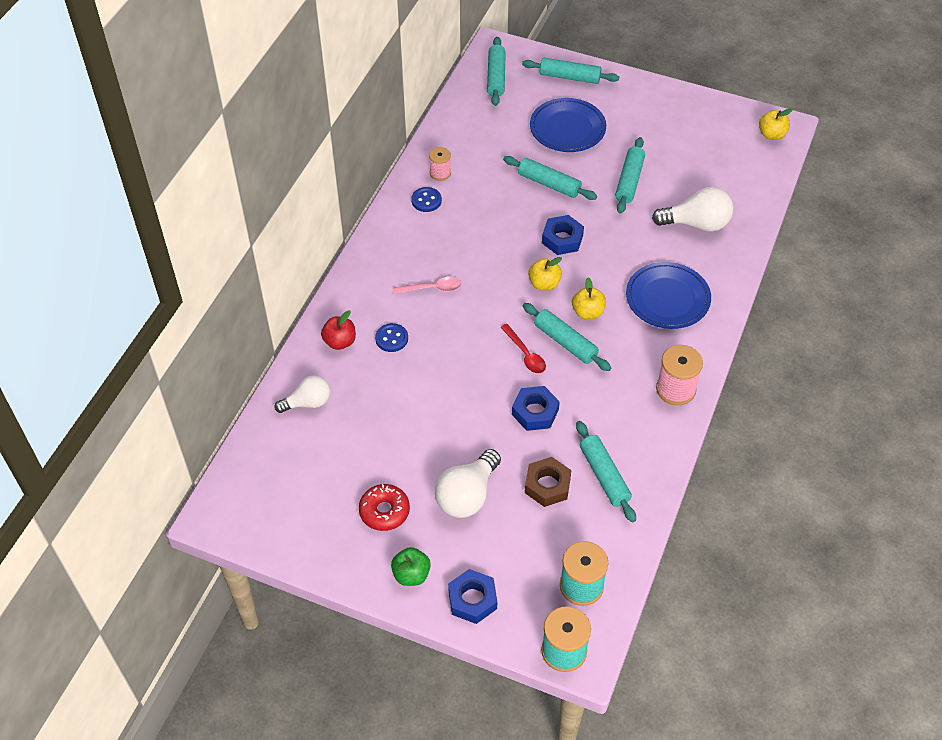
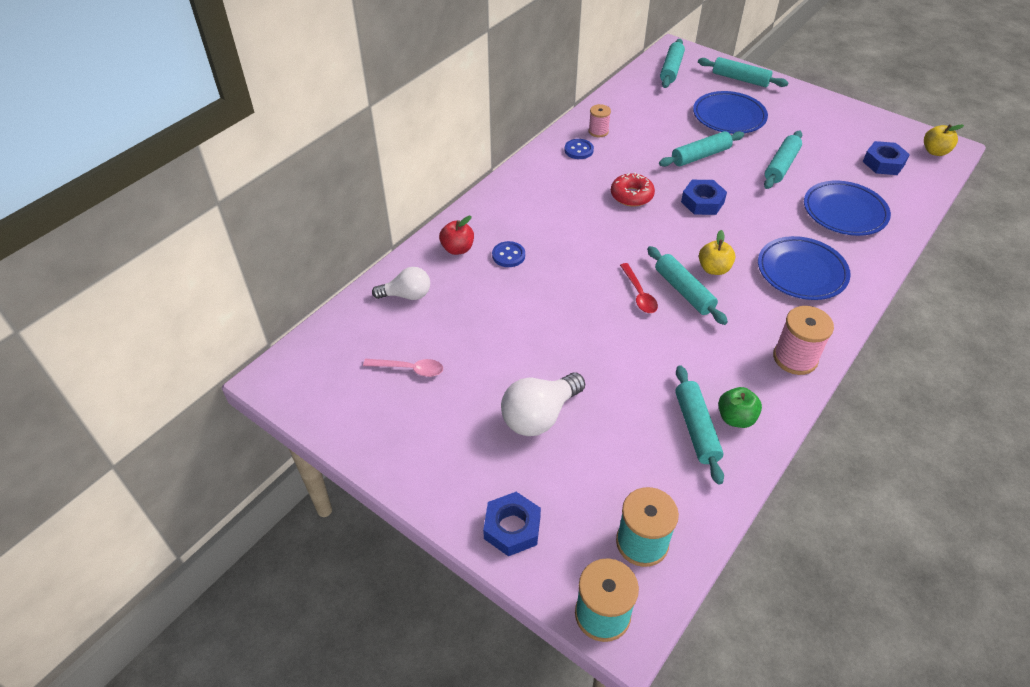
camera: 15 degrees right, 5 degrees down
red donut [359,484,410,531] -> red donut moved to [611,172,655,207]
green apple [391,547,431,586] -> green apple moved to [718,387,762,428]
pink spoon [393,277,461,294] -> pink spoon moved to [363,359,443,377]
turquoise rolling pin [503,156,597,200] -> turquoise rolling pin turned 75 degrees counterclockwise [659,131,744,167]
blue nut [512,386,560,431] -> blue nut moved to [863,141,910,175]
brown nut [525,457,571,507] -> none
yellow apple [528,257,562,291] -> none
white light bulb [652,187,733,232] -> blue plate [804,181,891,236]

